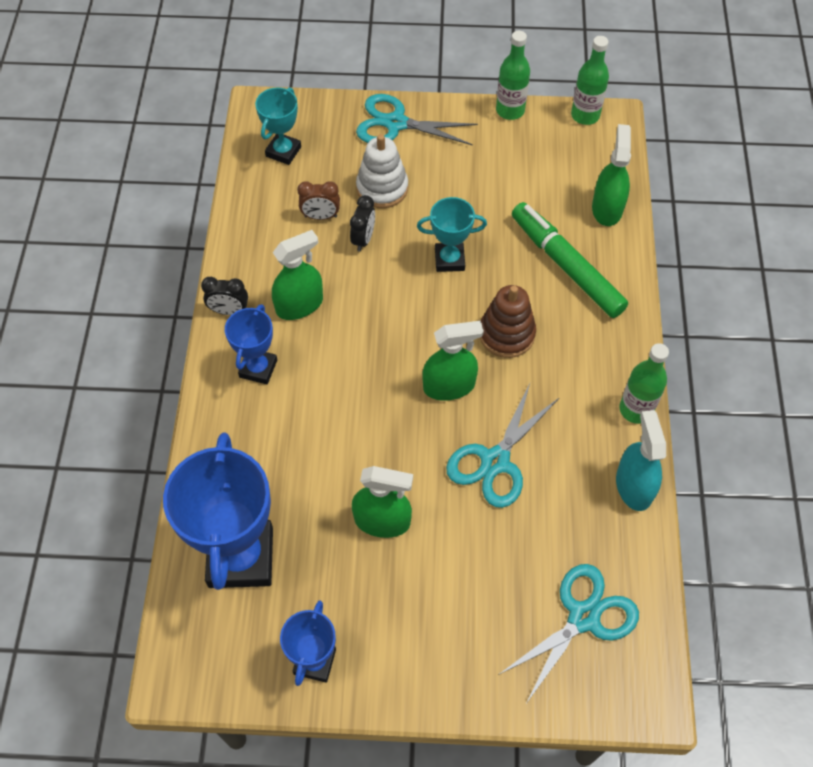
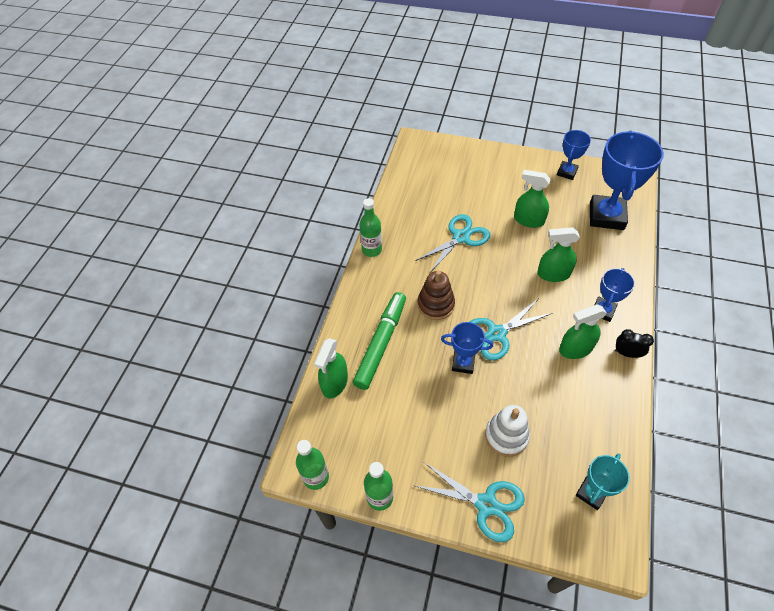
camera: 165 degrees left, 5 degrees down
brown clock [297,181,340,220] -> none
black clock [350,195,375,252] -> none
turquoise trophy [417,197,487,272] -> blue trophy [441,322,493,374]
green spray bottle [422,321,484,401] -> green spray bottle moved to [537,227,580,282]
turquoise scissors [498,564,639,702] -> turquoise scissors moved to [469,299,553,361]
green marker [512,202,628,318] -> green marker turned 135 degrees counterclockwise [353,292,406,390]
turquoise spray bottle [616,410,666,511] -> none

